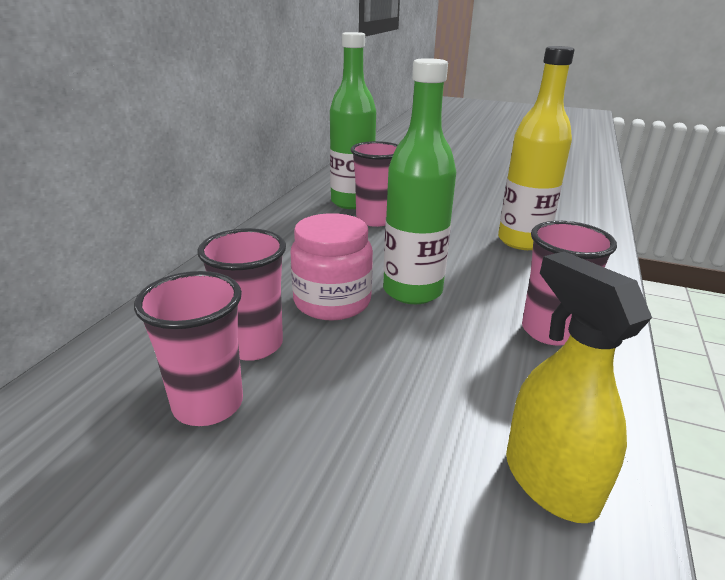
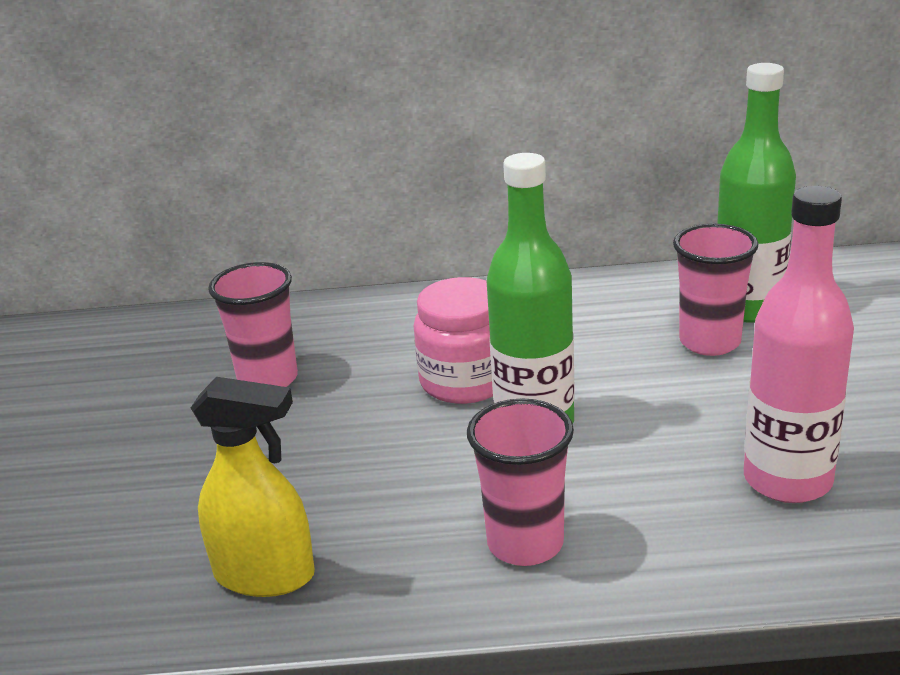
camera: 70 degrees right, 0 degrees up
pink cup [197,228,286,361] -> none
yellow bottle [498,46,575,250] -> pink bottle [744,186,854,503]
yellow spray bottle [506,251,652,523] -> yellow spray bottle turned 60 degrees clockwise [191,377,315,597]

